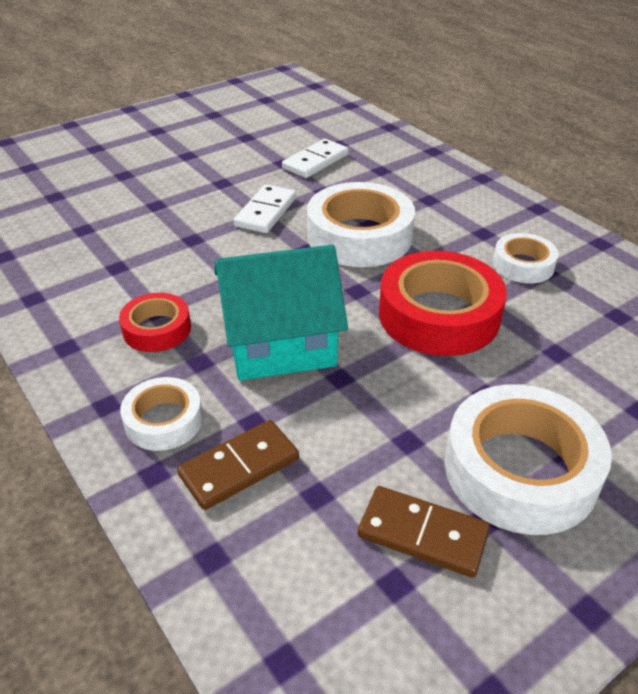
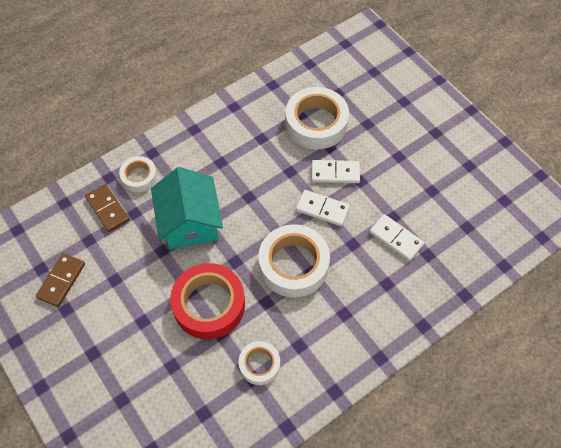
camera: 90 degrees right, 20 degrees up
red tape [119,293,191,352] -> none
white tape [445,384,612,535] -> white tape moved to [285,87,349,149]
none -> white domino [312,160,360,183]

